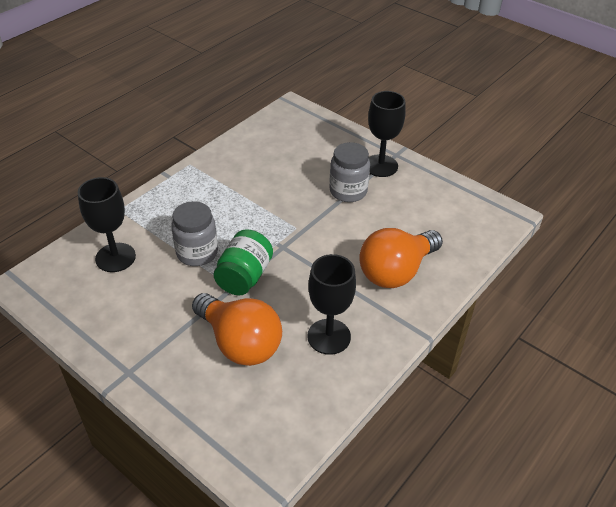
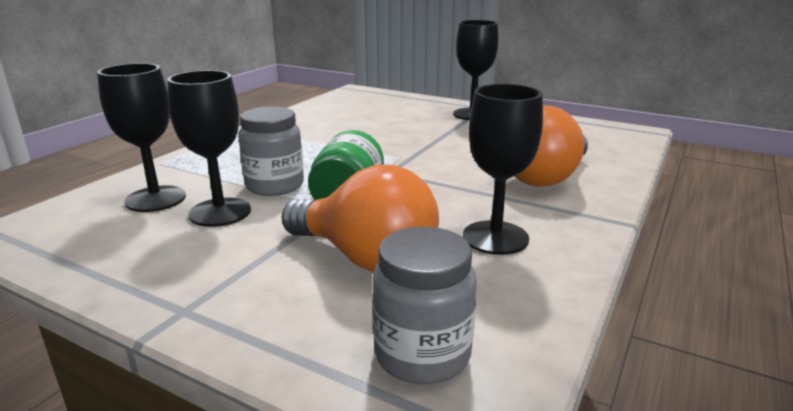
camera: 10 degrees left, 20 degrees down
grey jar [330,142,370,202] -> grey jar moved to [372,227,477,384]
none -> black goblet [167,70,251,227]

